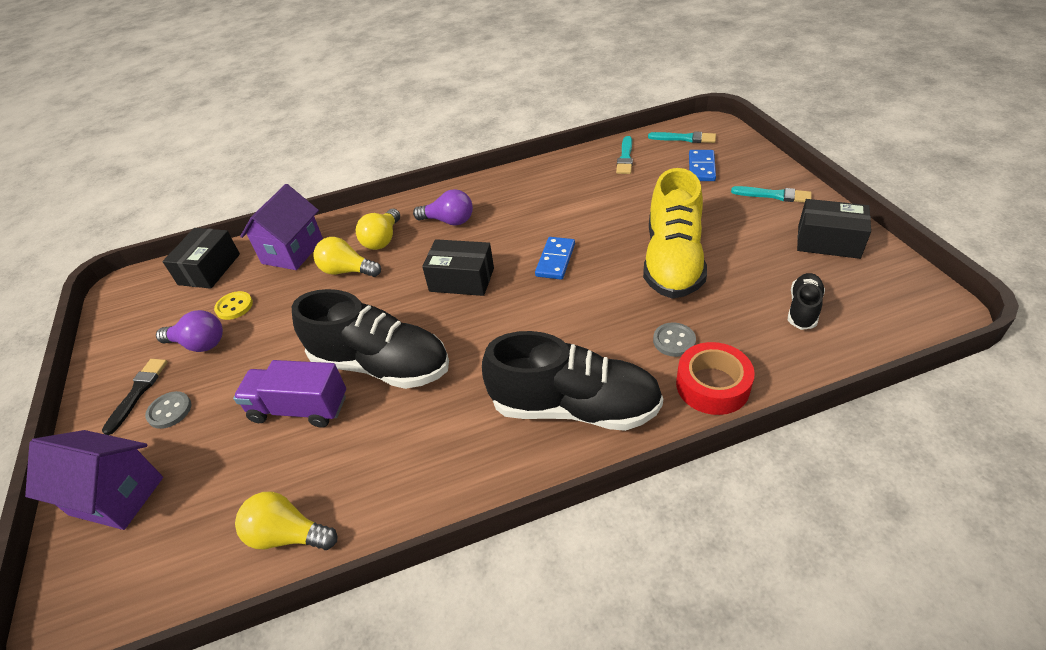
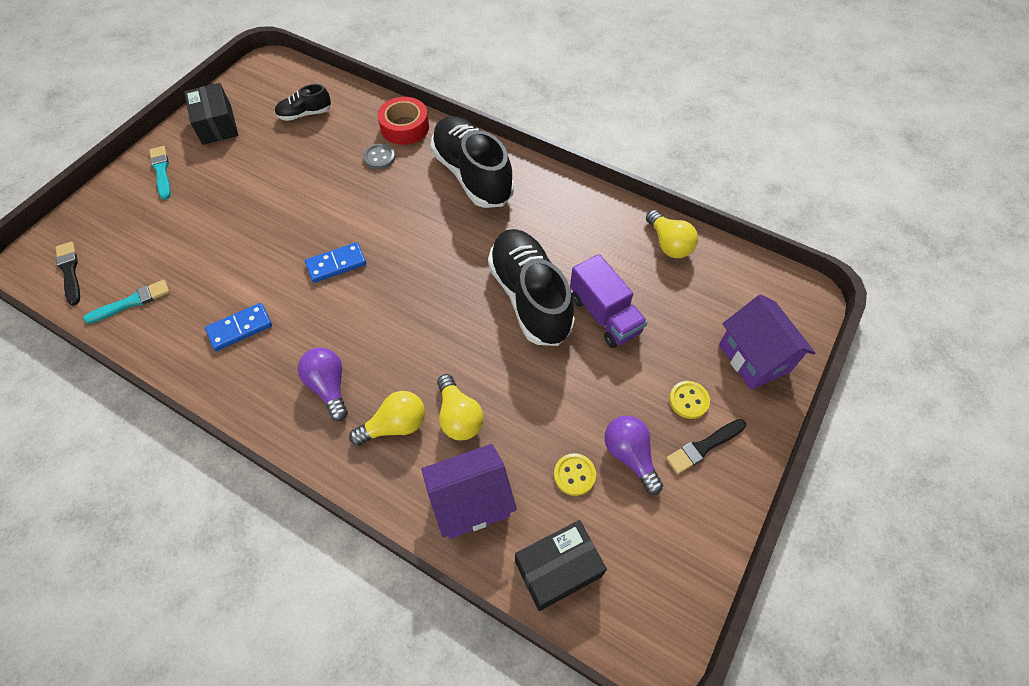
camera: 135 degrees left, 15 degrees up
grey button [145,391,191,429] -> yellow button [669,381,710,419]
black box [422,239,494,296] -> none
yellow shoe [643,168,707,299] -> none
turquoise brush [648,131,716,143] -> black brush [55,242,80,306]
blue domino [689,150,716,181] -> blue domino moved to [205,303,272,351]

